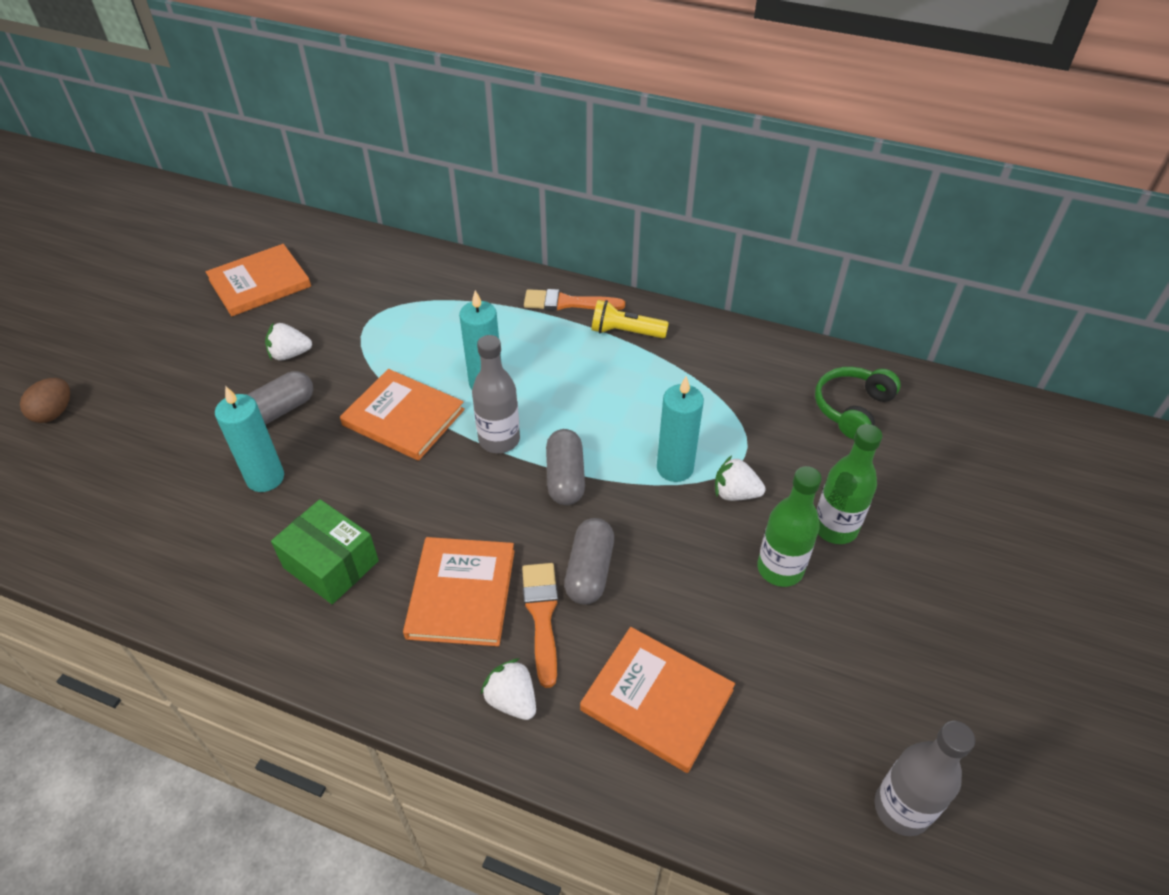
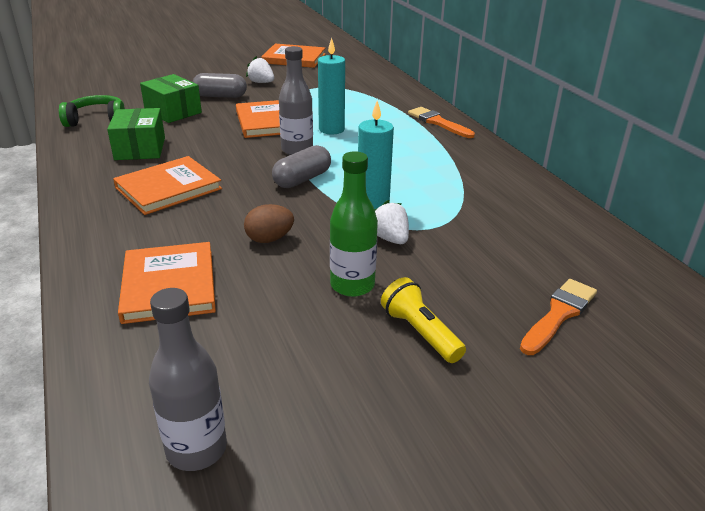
camera: 45 degrees right, 15 degrees down
brown egg [20,378,70,423] -> brown egg moved to [244,204,294,243]
turquoise candle [215,386,284,492] -> green box [140,74,202,123]
white strawberry [480,658,536,720] -> none
orange brush [522,563,558,688] -> orange brush moved to [520,279,597,355]
grey capsule [564,518,614,605] -> none
yellow flashlight [591,300,669,338] -> yellow flashlight moved to [381,277,466,363]
green headphones [815,367,901,439] -> green headphones moved to [59,95,125,127]
green bottle [817,424,883,544] -> none

